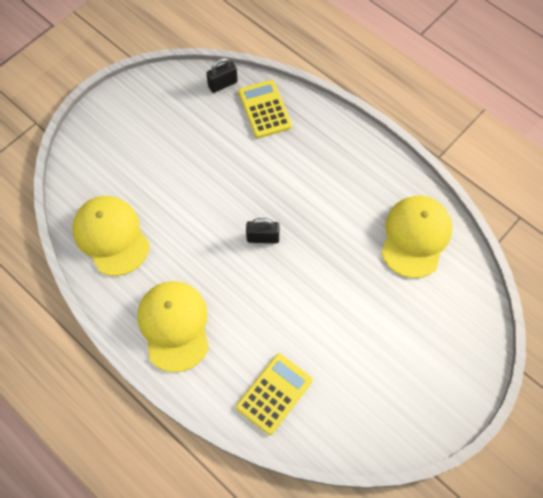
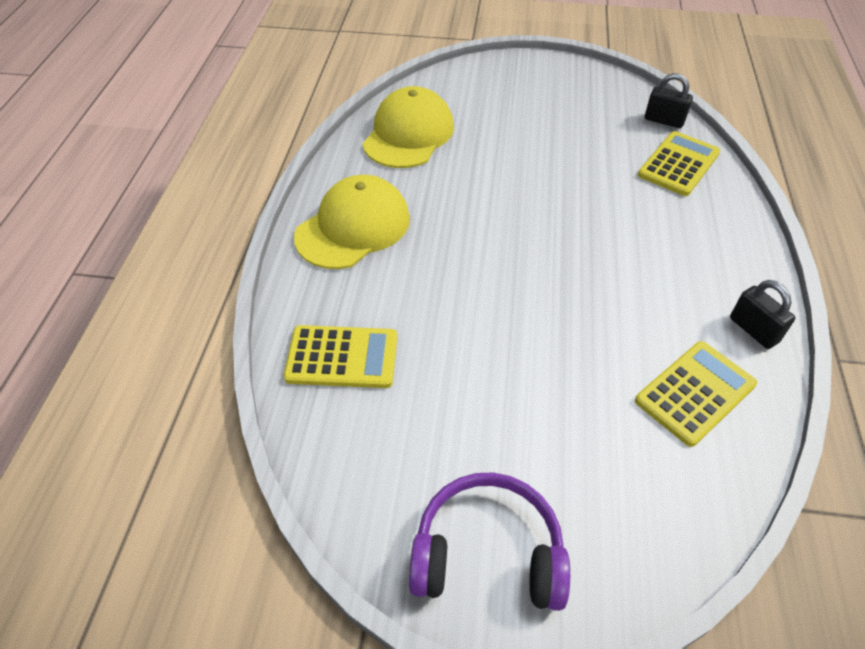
camera: 55 degrees right, 15 degrees down
black padlock [246,218,280,243] -> black padlock moved to [730,280,795,349]
yellow cap [381,196,452,278] -> yellow calculator [635,341,757,447]
none -> purple headphones [409,472,570,611]

